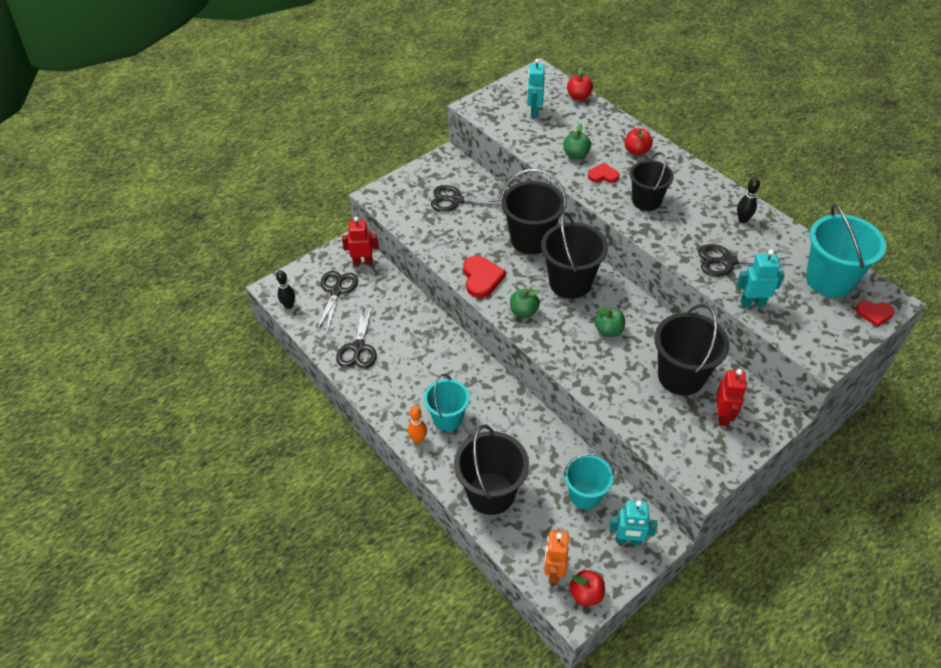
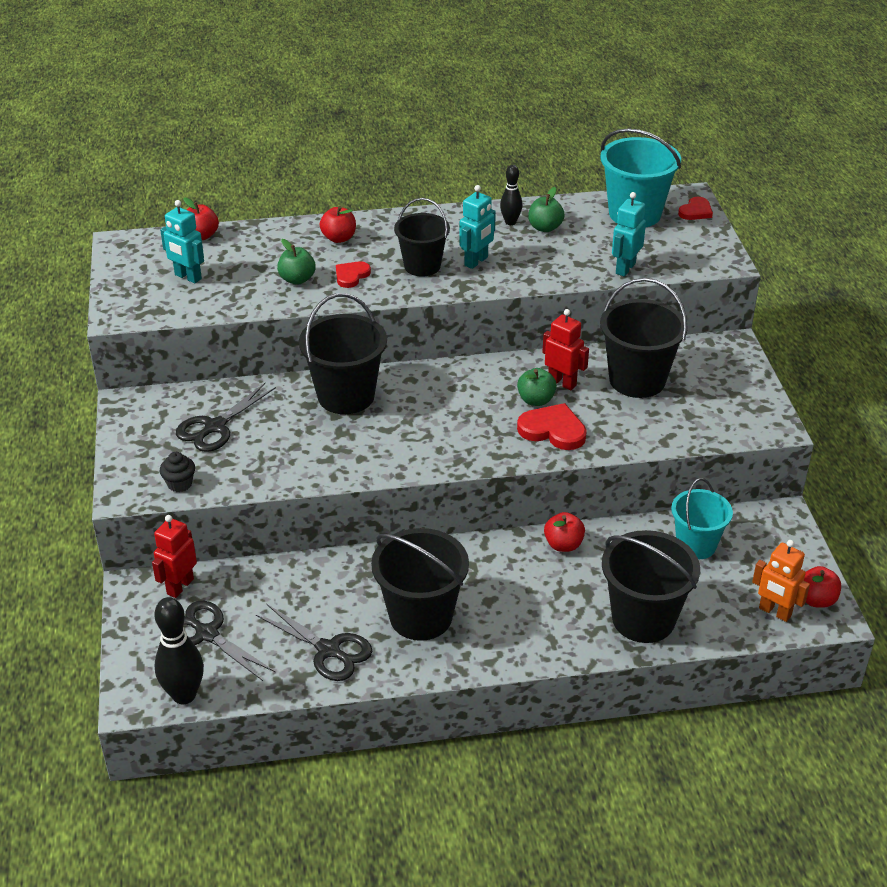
camera: 60 degrees left, 10 degrees down
black bowling pin [276,271,295,309] -> black bowling pin [154,597,204,704], size x1.69
orange bowling pin [408,406,427,444] -> none
turquoise bucket [424,374,470,431] -> none
red heart [463,256,506,298] -> red heart moved to [517,403,587,450]
green apple [510,289,540,318] -> green apple moved to [528,187,565,232]
black bucket [541,212,608,299] -> black bucket moved to [371,528,469,641]
turquoise robot [609,500,657,545] -> turquoise robot moved to [459,185,496,269]
black scissors [698,244,792,277] -> none
red robot [716,369,747,426] -> red robot moved to [542,309,589,390]
none -> black cupcake [160,452,195,492]
none -> red apple [544,512,585,552]

